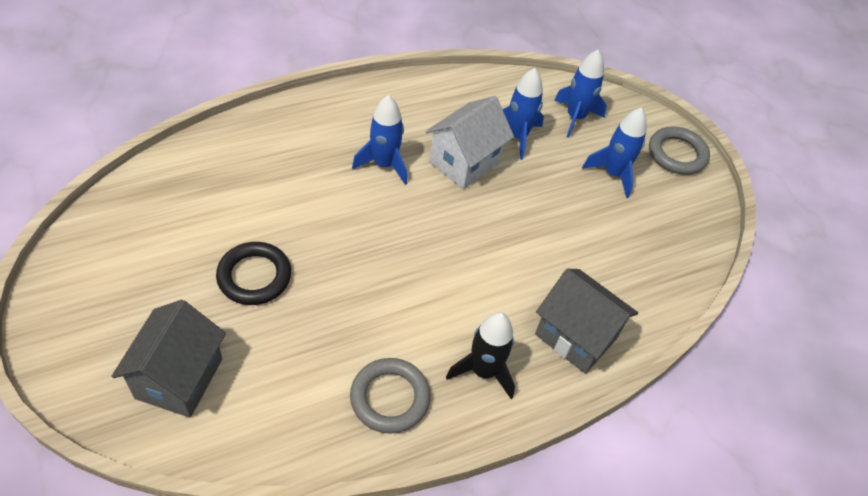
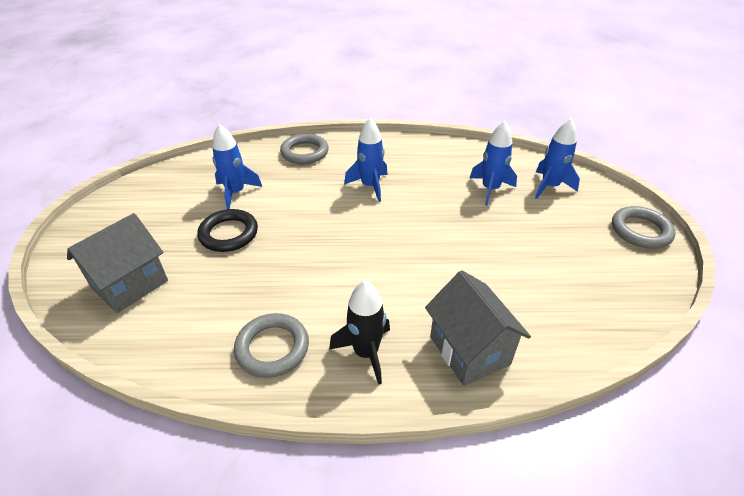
camera: 30 degrees right, 10 degrees down
white house [425,96,514,189] -> none
blue rocket [582,107,647,198] -> blue rocket moved to [212,124,262,209]
none -> grey ring [280,134,329,164]

